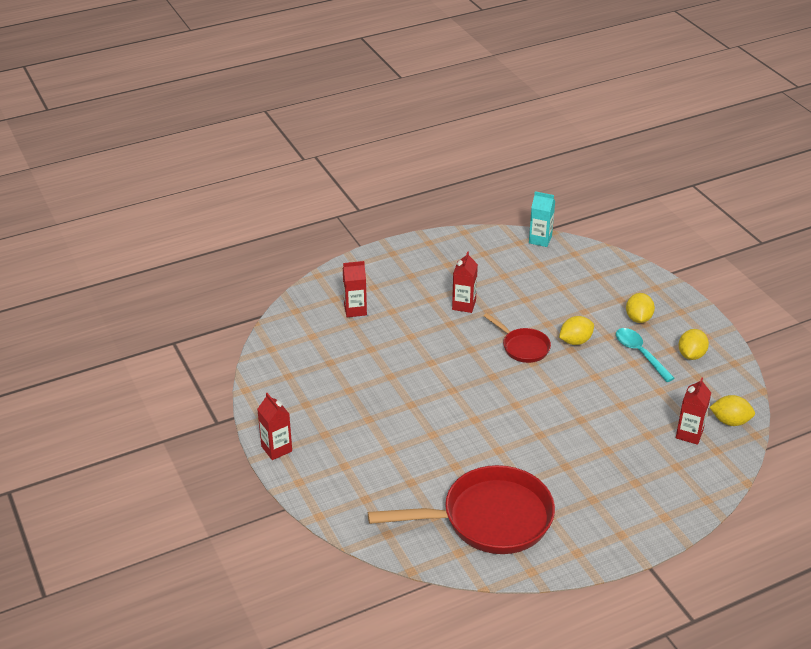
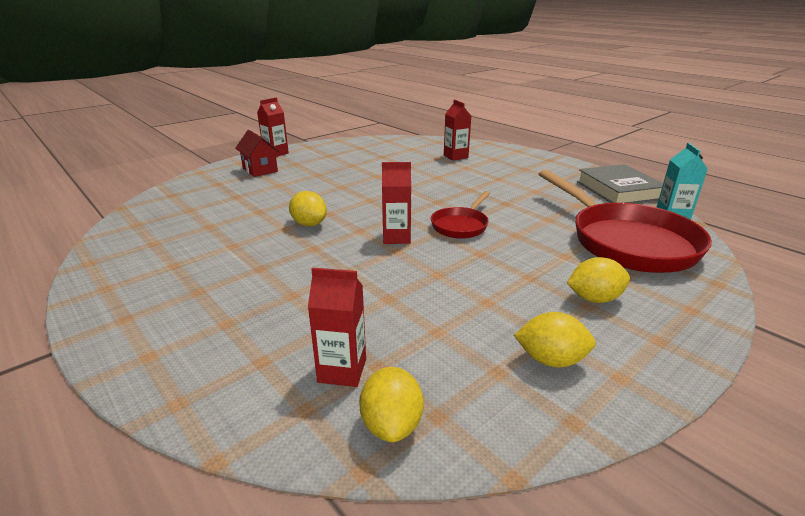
camera: 75 degrees right, 10 degrees down
red pan [368,465,555,554] -> red pan moved to [539,169,712,273]
red carton [452,251,478,313] -> red carton moved to [382,162,411,244]
yellow lemon [559,316,594,345] -> yellow lemon moved to [289,191,327,226]
turquoise spoon [616,328,675,382] -> none
none -> red house [235,130,279,177]
none -> grey book [577,164,663,204]

